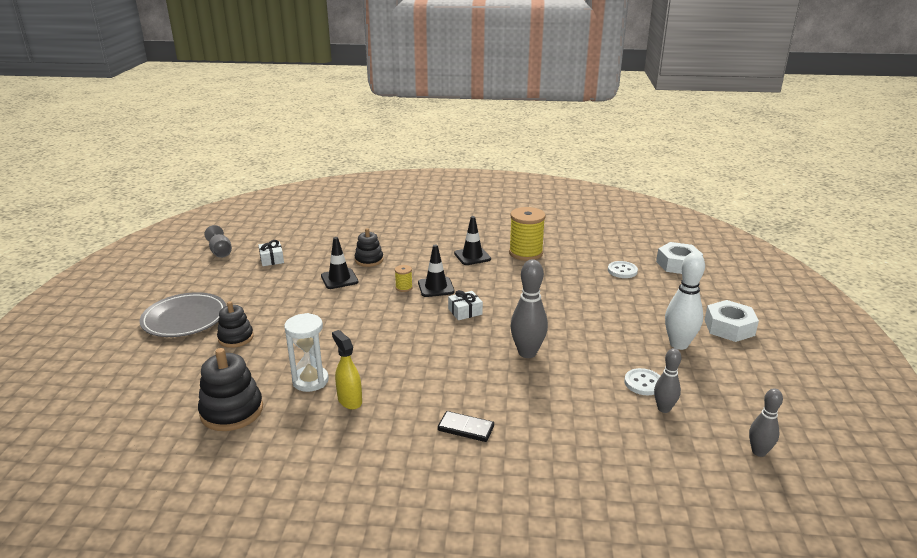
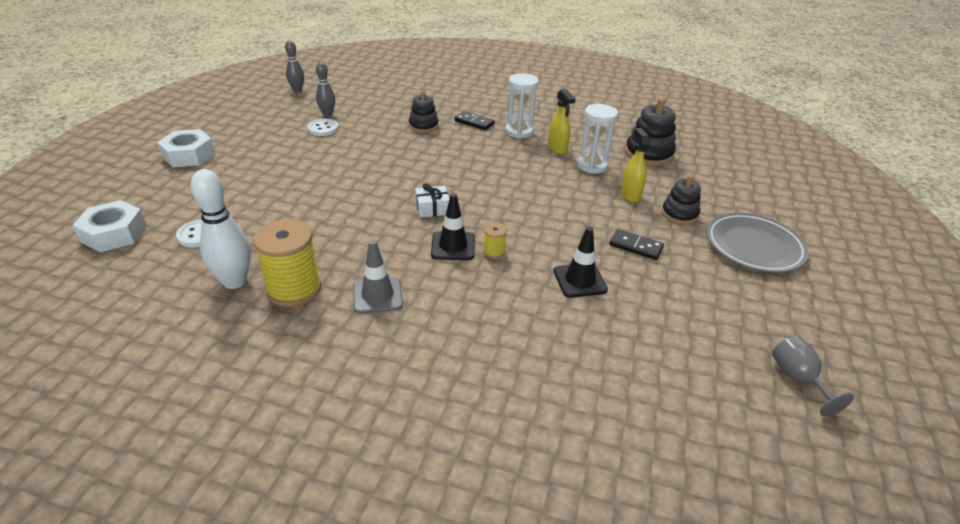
camera: 170 degrees left, 10 degrees up
white gift [259,240,284,266] -> none
black stacking toy [355,228,383,267] -> black stacking toy moved to [409,91,439,133]
black traffic cone [454,216,491,265] -> grey traffic cone [353,240,403,314]
grey bowling pin [510,259,548,358] -> none
white bowling pin [665,252,705,350] -> white bowling pin moved to [191,169,251,289]
none -> white hourglass [505,73,539,139]
none -> black domino [610,229,664,260]
none -> yellow spray bottle [621,128,650,202]

